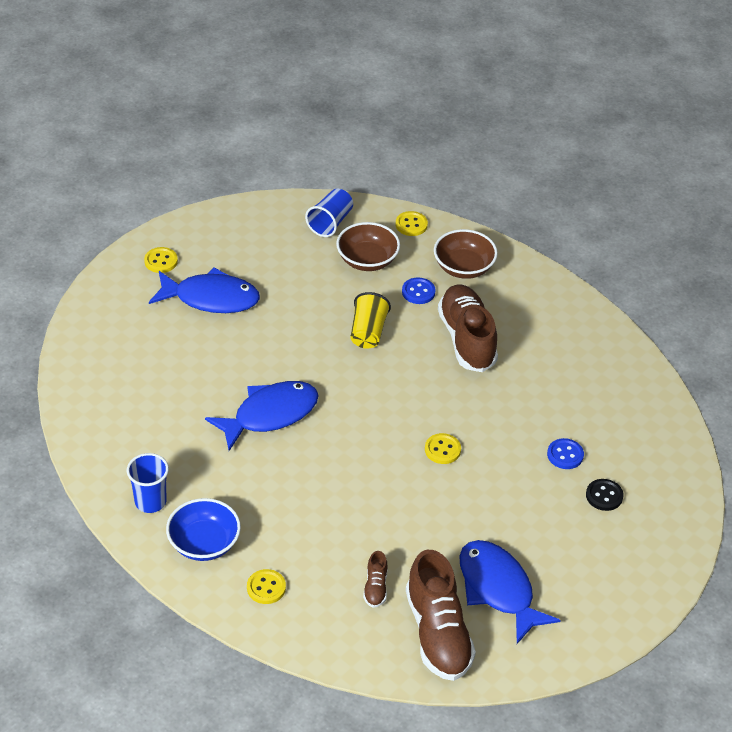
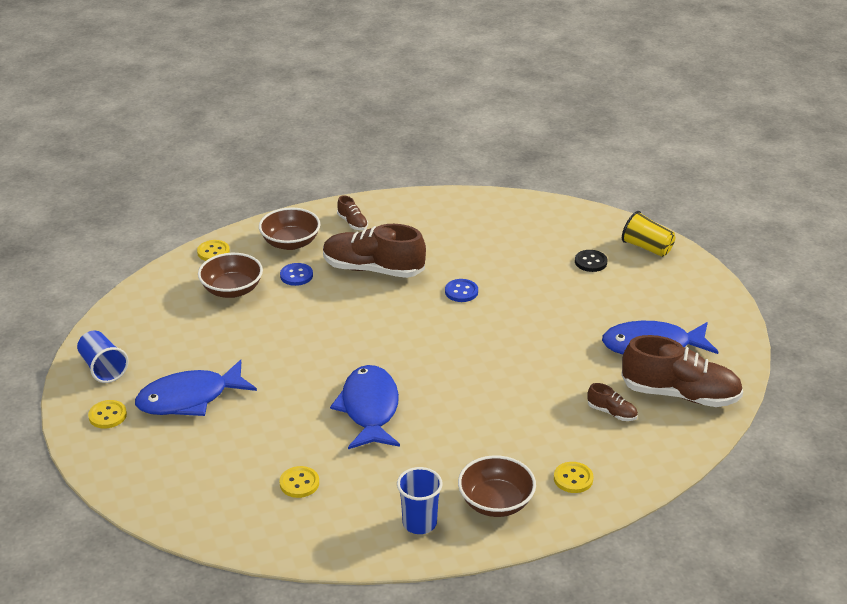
camera: 60 degrees left, 10 degrees down
blue fish [149,267,260,313] -> blue fish turned 150 degrees counterclockwise [135,360,257,416]
blue bowl [166,498,241,561] -> brown bowl [458,455,536,517]
blue cup [305,189,353,237] -> blue cup moved to [77,331,129,383]
yellow cup [351,292,391,349] -> yellow cup moved to [622,211,675,257]
yellow button [425,433,461,464] -> yellow button moved to [279,466,319,498]
blue button [547,438,584,469] -> blue button moved to [445,279,478,302]
none -> brown shoe [337,195,368,230]

